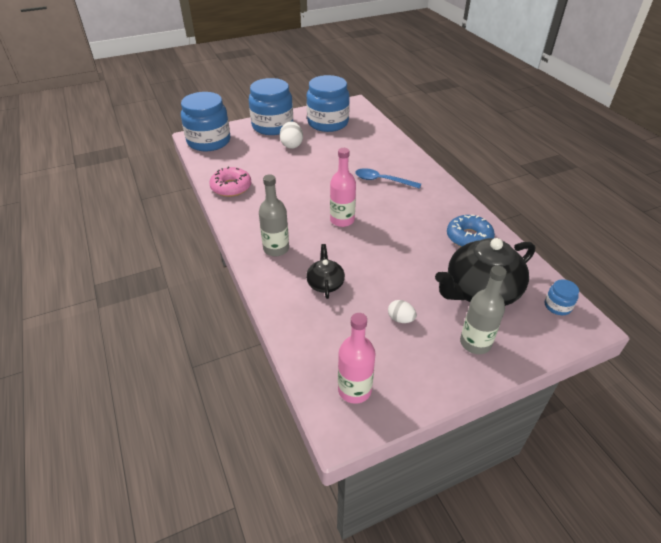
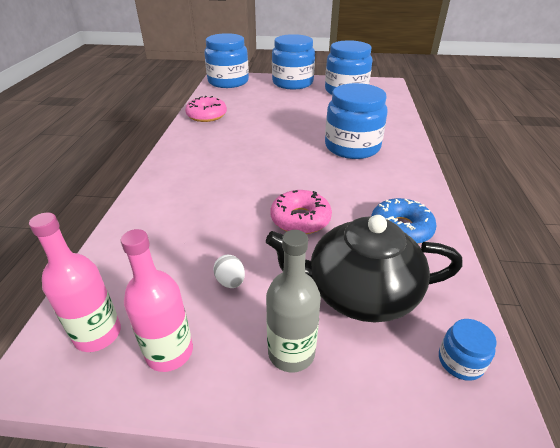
camera: 30 degrees right, 5 degrees down
grey bottle [259,174,289,256] -> none
white egg [280,121,303,149] -> none
black teapot [306,244,345,299] -> none
pink bottle [330,148,356,227] -> pink bottle moved to [121,229,193,372]
blue spoon [355,168,421,189] -> blue jar [325,83,388,159]
none -> pink donut [271,190,332,234]

